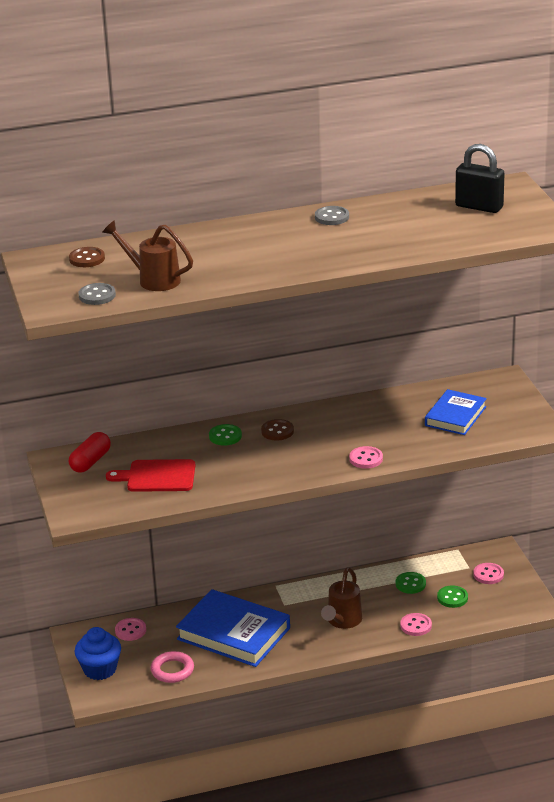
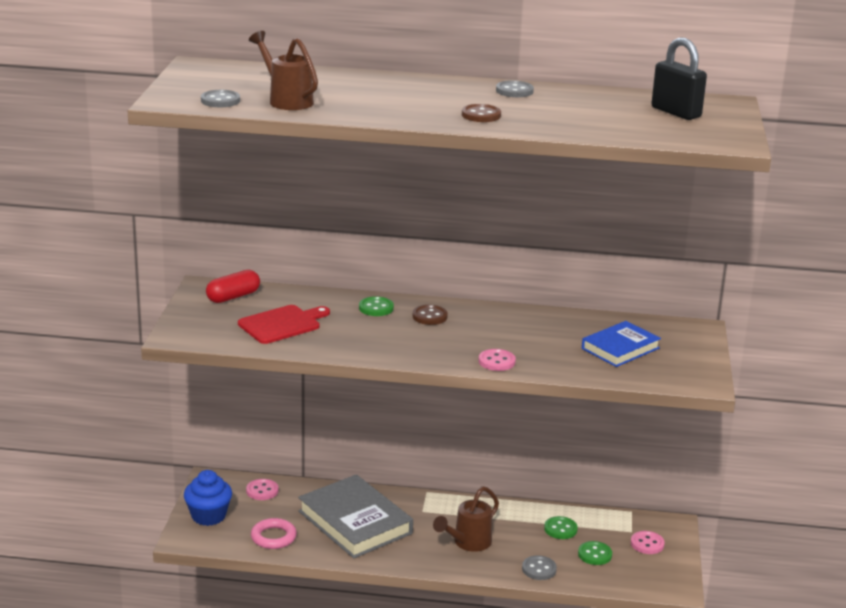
camera: 20 degrees right, 5 degrees down
brown button [69,247,105,267] -> brown button moved to [462,104,501,122]
red cutting board [106,459,195,492] -> red cutting board turned 120 degrees clockwise [238,305,330,344]
blue book [176,589,290,667] -> grey book [298,474,413,558]
pink button [400,613,432,636] -> grey button [522,555,557,580]

